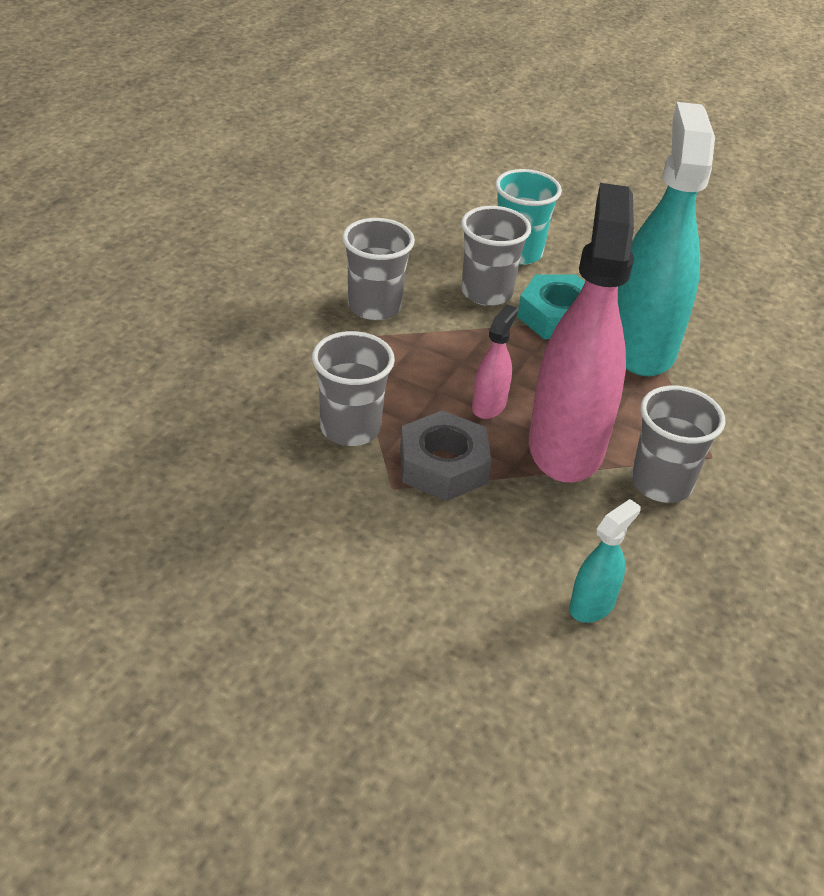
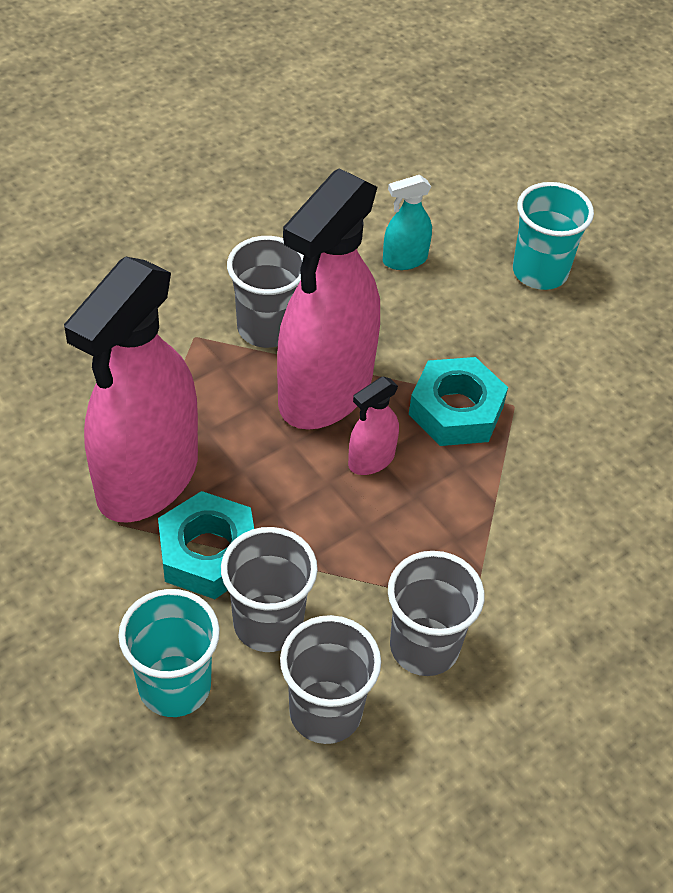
camera: 155 degrees left, 10 degrees up
grey cup [312,331,395,446] -> grey cup moved to [280,615,381,744]
grey nut [400,410,491,501] -> turquoise nut [409,357,508,446]
turquoise spray bottle [618,102,715,376] -> pink spray bottle [64,257,198,523]
none -> turquoise cup [513,182,594,290]

